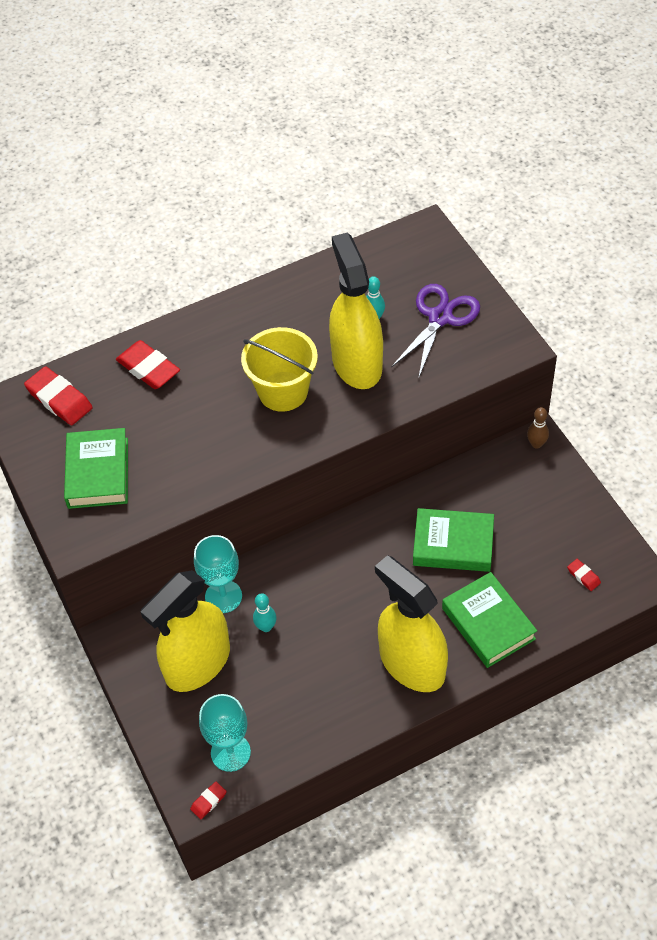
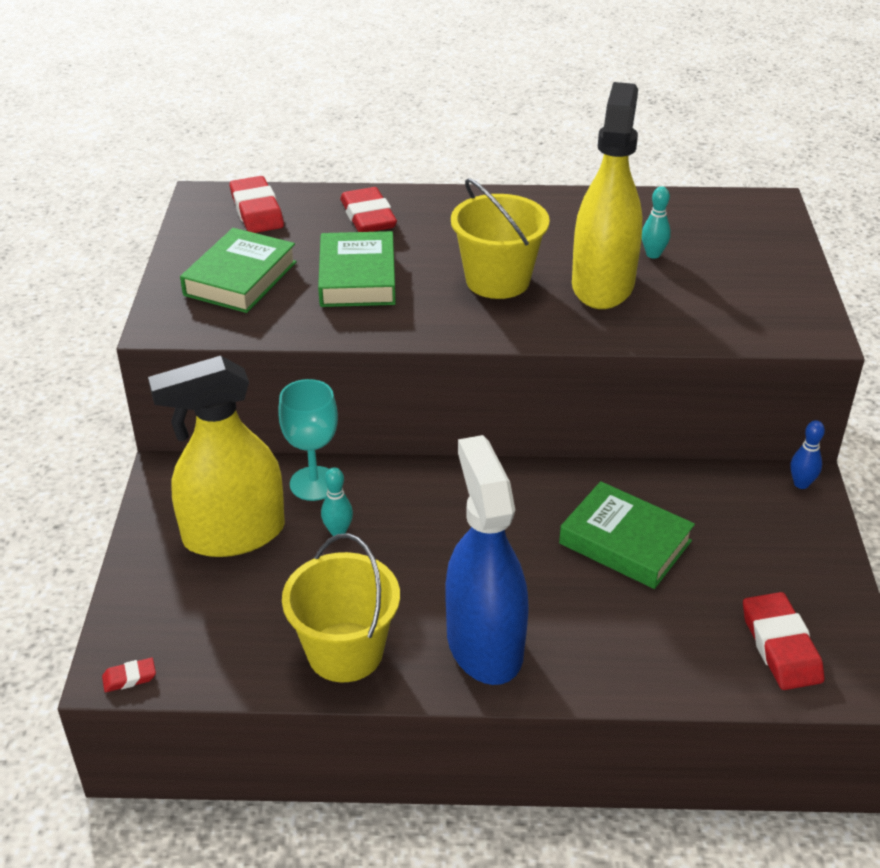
camera: 25 degrees right, 15 degrees down
turquoise goblet [199,694,251,772] -> none
yellow spray bottle [375,555,448,692] -> blue spray bottle [445,435,529,685]
purple scissors [391,284,480,379] -> none
green book [442,572,537,668] -> green book moved to [318,231,396,307]
brown bowling pin [527,407,549,449] -> blue bowling pin [790,420,825,489]
red eraser [567,559,601,591] -> red eraser [743,592,824,690], size x2.06
none -> yellow bucket [282,534,400,682]

